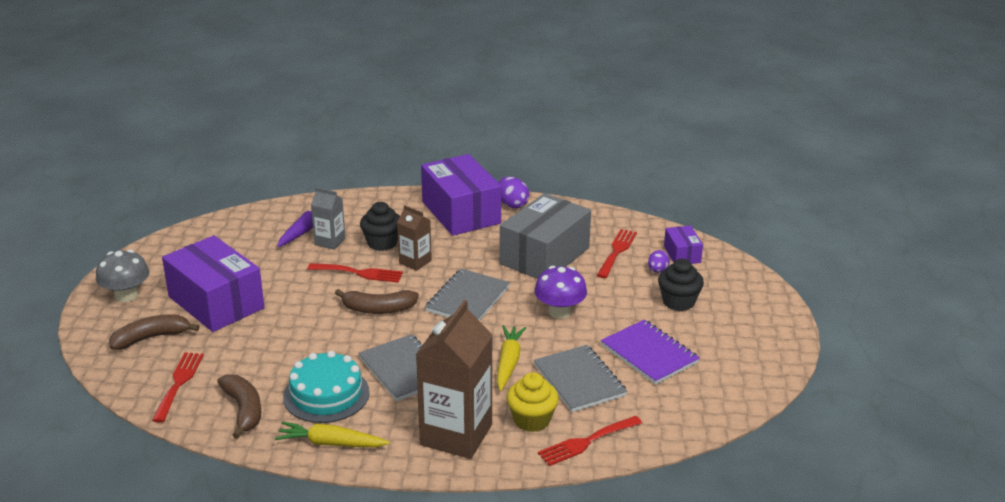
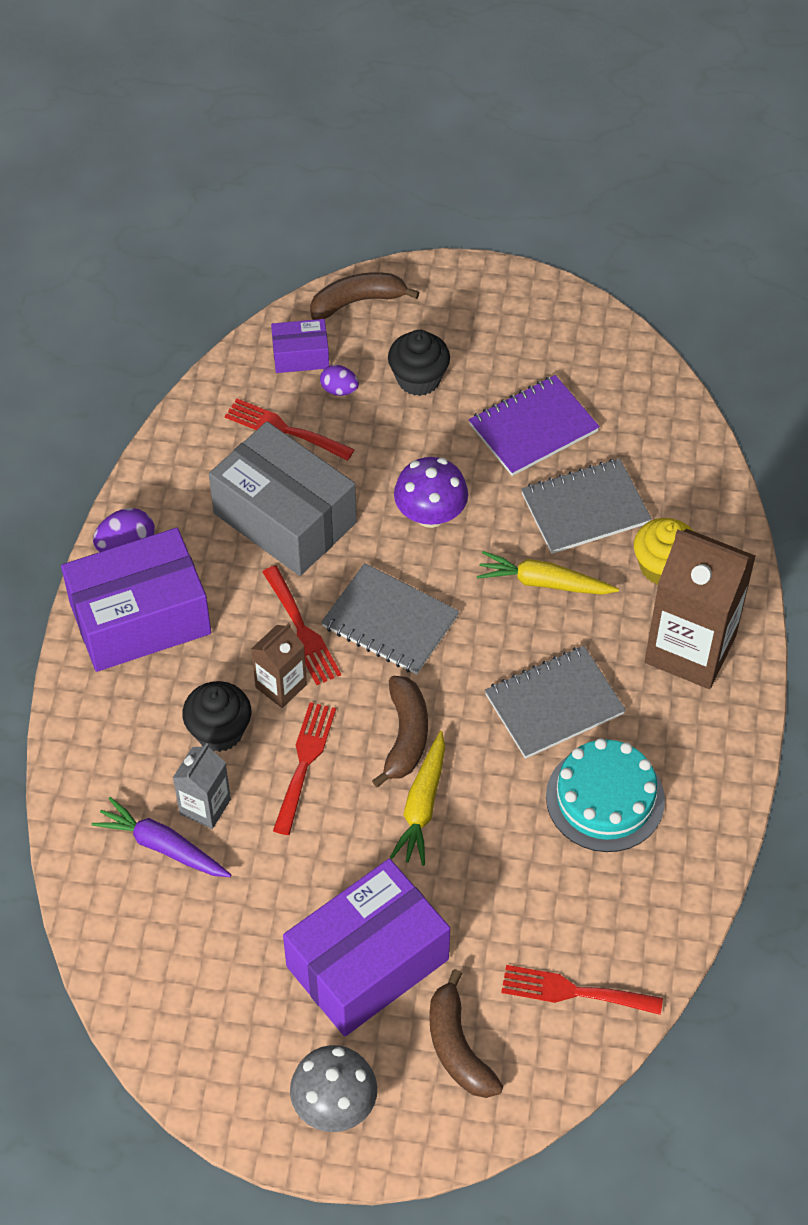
camera: 85 degrees left, 25 degrees up
brown banana [217,374,261,439] -> brown banana moved to [310,272,420,320]
yellow carrot [275,422,390,447] -> yellow carrot moved to [390,731,445,866]
red fork [538,416,642,466] -> red fork moved to [262,565,341,685]

